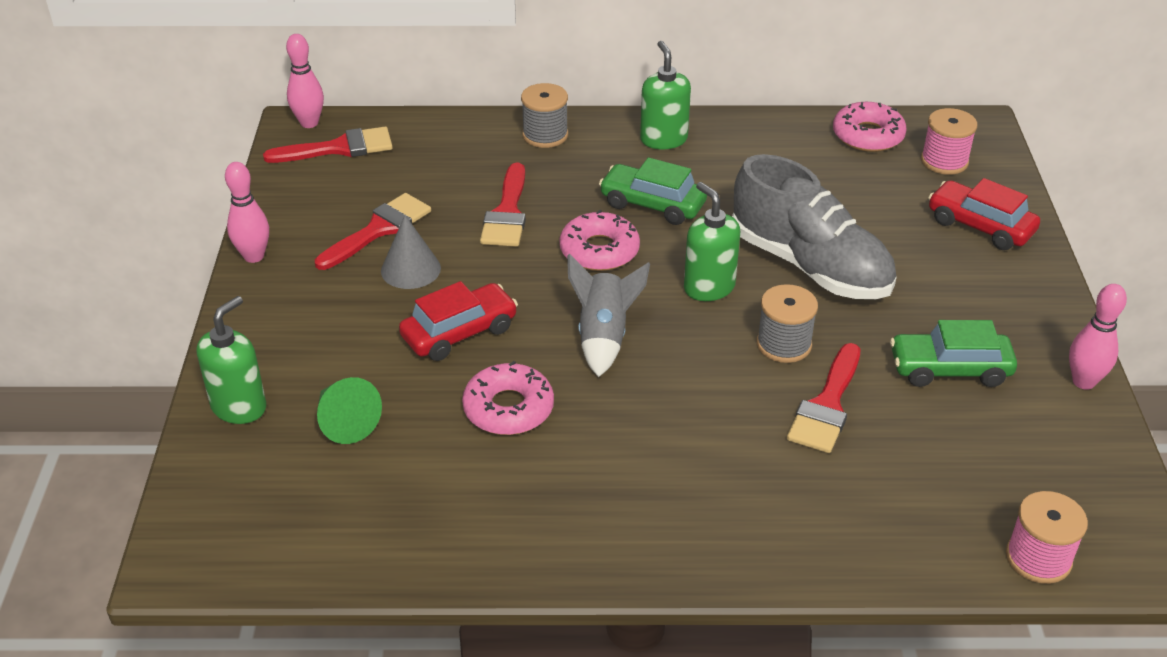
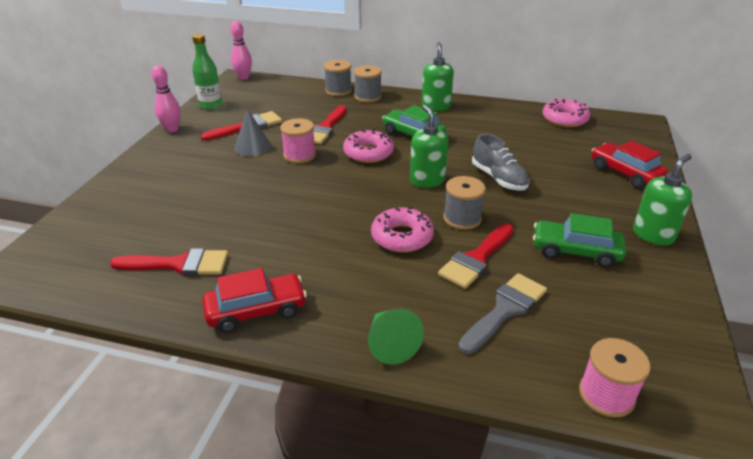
camera: 15 degrees right, 5 degrees down
green soap dispenser [197,296,266,424] -> green soap dispenser moved to [633,154,692,246]
red brush [263,127,393,163] -> red brush moved to [110,248,228,276]
green cone [317,377,382,444] -> green cone moved to [368,309,424,365]
red car [399,281,518,361] -> red car moved to [202,268,307,333]
pink donut [462,361,554,435] -> pink donut moved to [371,207,434,253]
grey rocket [567,254,650,377] -> none
grey shoe [732,154,896,299] -> grey shoe [472,134,530,191], size x0.59
pink spool [921,108,977,175] -> pink spool moved to [280,118,316,163]
pink bowling pin [1069,284,1127,390] -> none
none -> green bottle [192,34,222,110]
none -> grey spool [324,60,352,96]
none -> grey brush [458,273,547,354]

